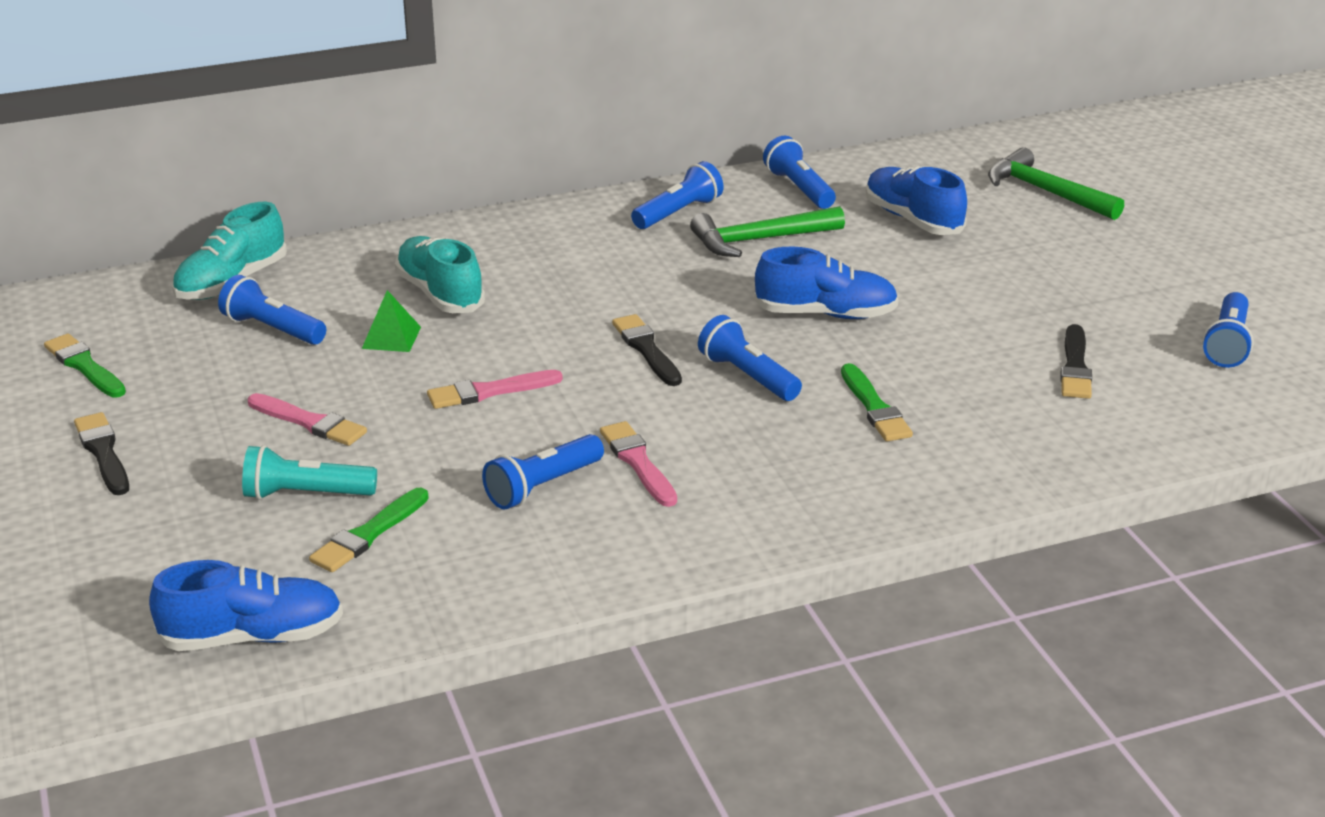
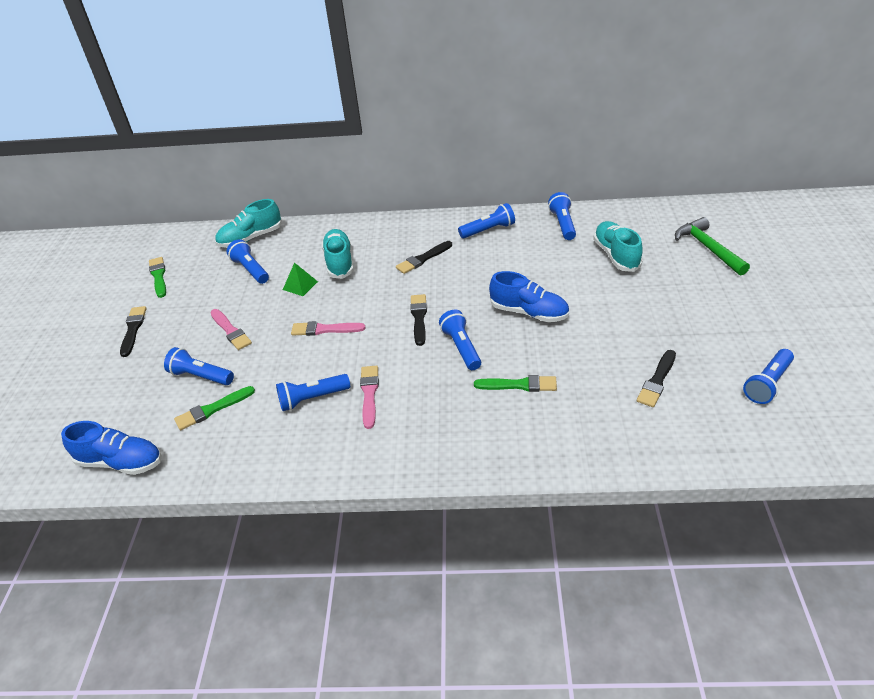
camera: 25 degrees right, 10 degrees up
turquoise flashlight [242,445,377,500] -> blue flashlight [164,347,234,385]
green hammer [690,206,845,257] -> none
green brush [841,363,913,442] -> green brush turned 90 degrees counterclockwise [474,375,557,392]
blue shoe [866,166,967,235] -> turquoise shoe [593,221,643,272]
none -> black brush [396,241,452,274]

